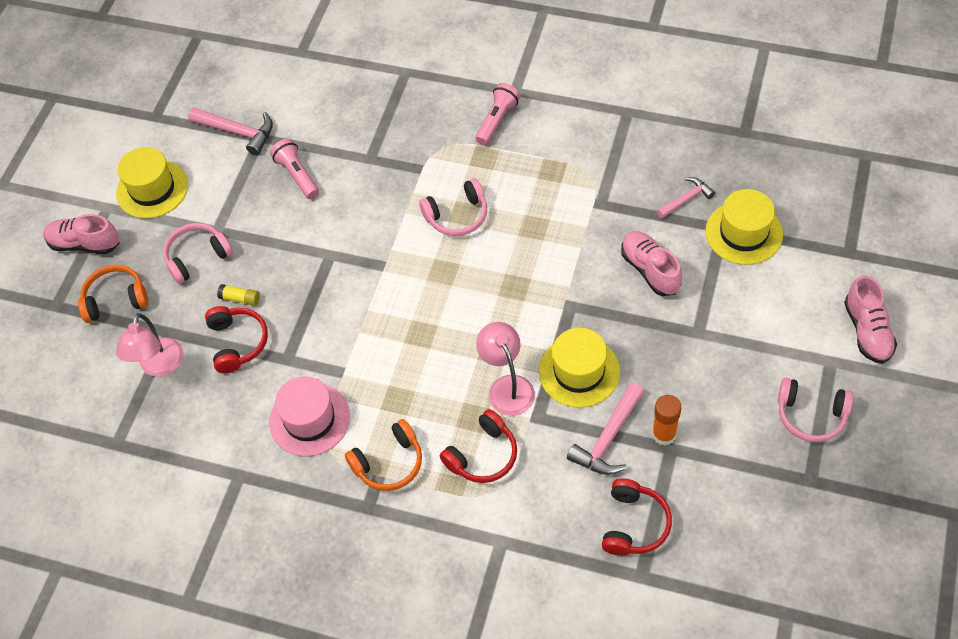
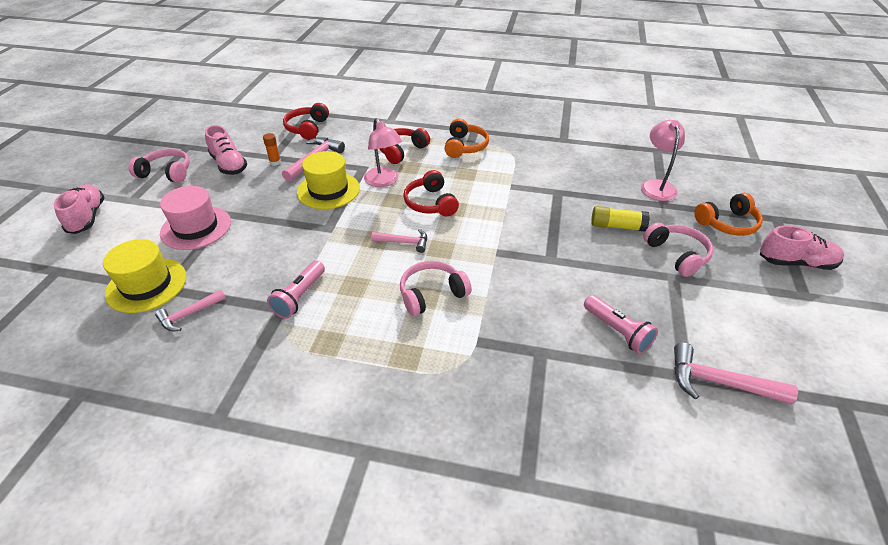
camera: 170 degrees right, 15 degrees down
yellow hat [116,147,188,218] -> none
pink headphones [163,223,233,284] -> pink headphones turned 75 degrees counterclockwise [643,223,713,277]
red headphones [205,306,268,373] -> red headphones moved to [403,170,459,216]
yellow glue stick [217,284,260,306] -> yellow glue stick [591,206,650,231], size x1.50
pink hat [269,376,350,456] -> pink hat moved to [160,186,231,250]
orange headphones [345,419,422,491] -> orange headphones turned 135 degrees clockwise [444,118,489,158]
pink flashlight [475,83,520,145] -> pink flashlight moved to [267,261,325,318]
pink shoe [621,231,682,296] -> pink shoe moved to [205,125,247,175]
orange glue stick [652,395,681,446] -> orange glue stick [263,133,281,166], size x0.66
none -> pink hammer [371,229,427,253]

